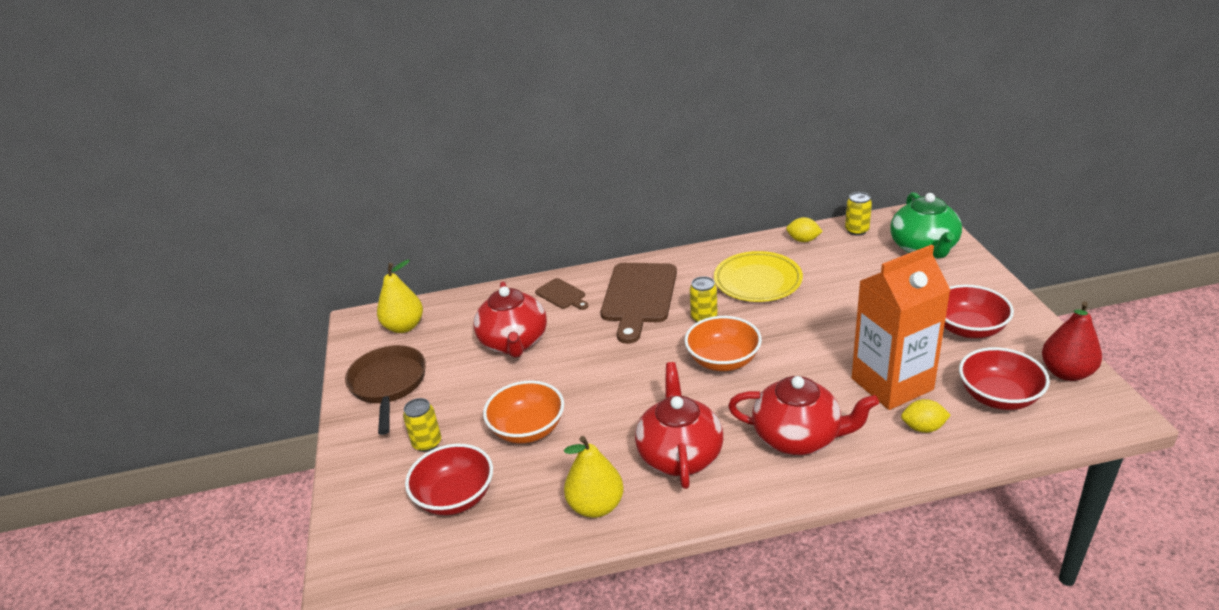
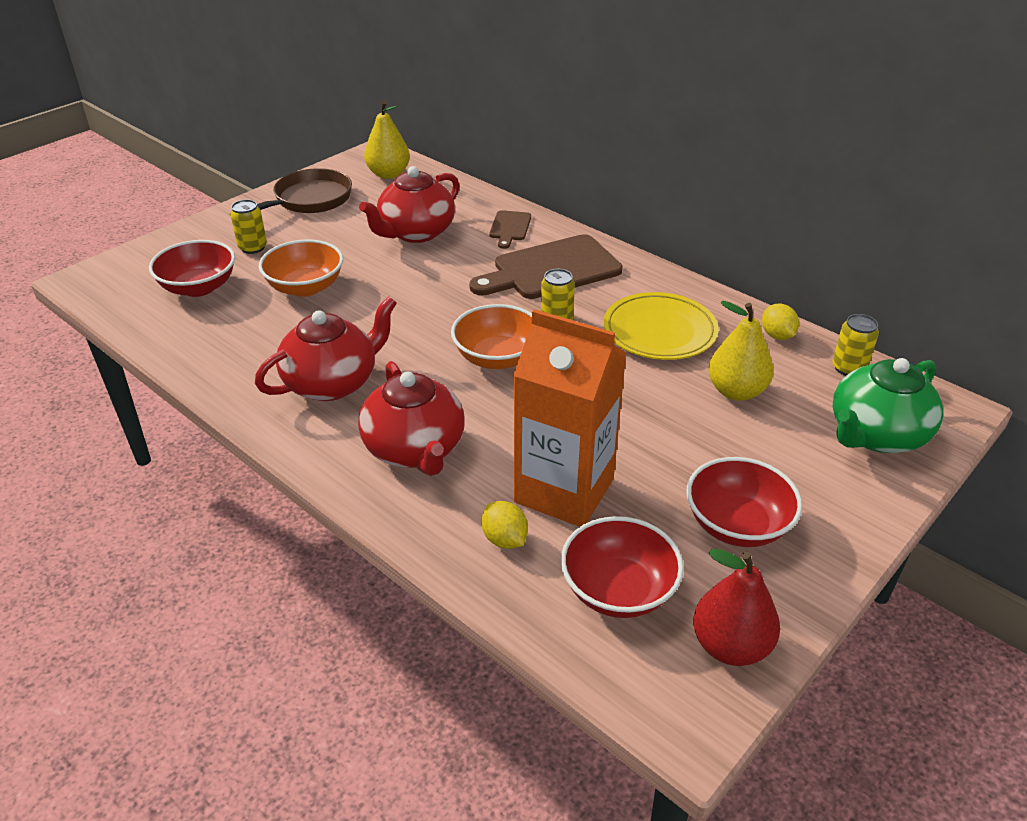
camera: 50 degrees right, 5 degrees up
yellow pear [564,436,624,518] -> yellow pear moved to [708,301,774,401]

